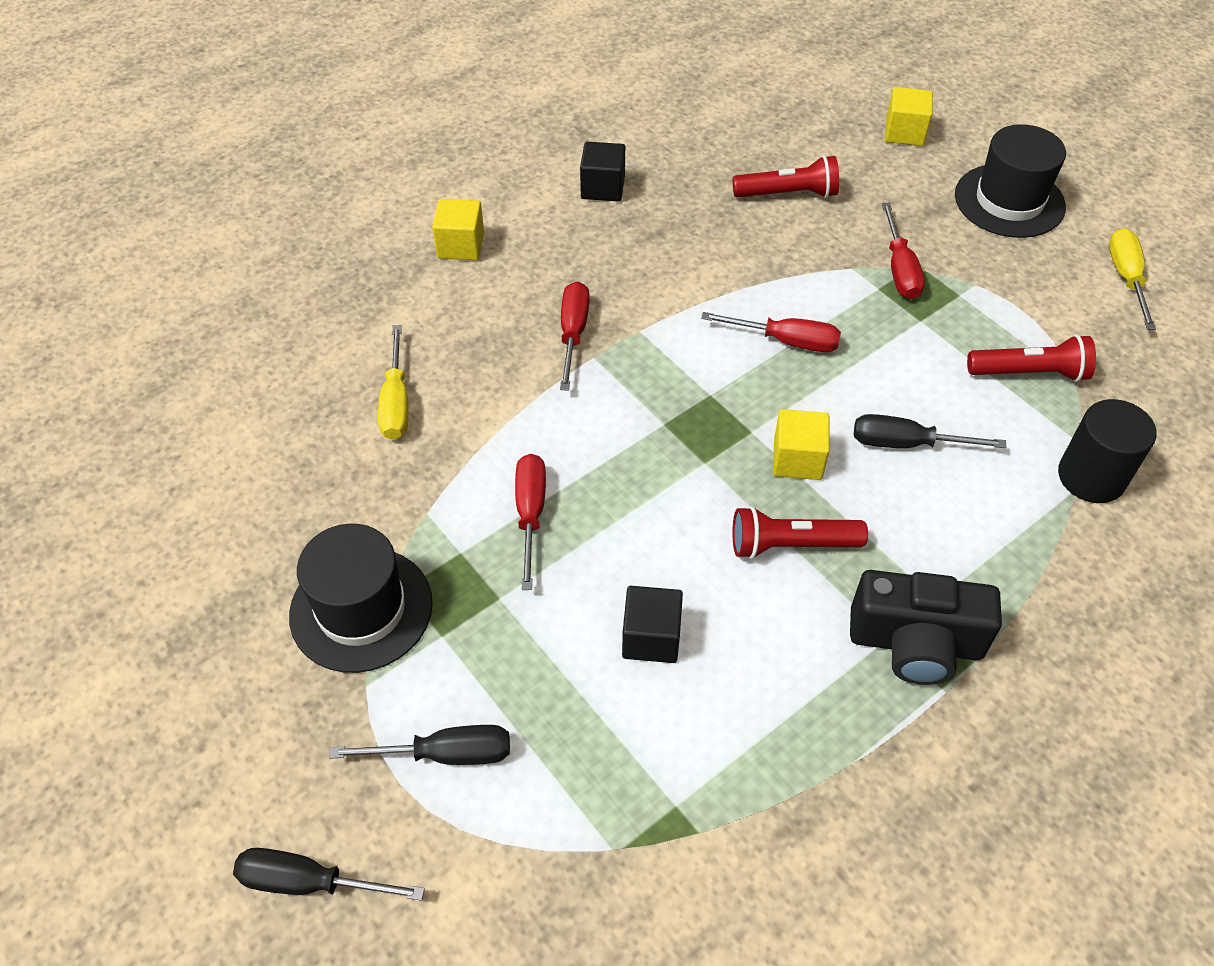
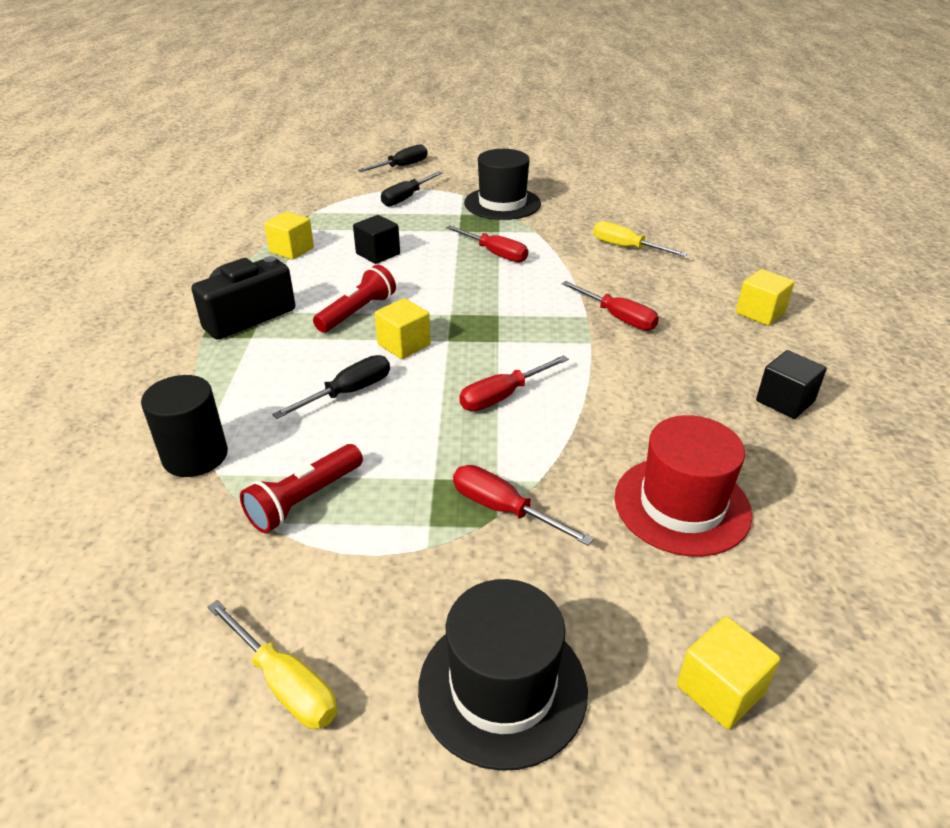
camera: 130 degrees right, 15 degrees down
red flashlight [733,155,839,198] -> red hat [614,415,752,557]
none -> yellow cube [264,212,314,260]

